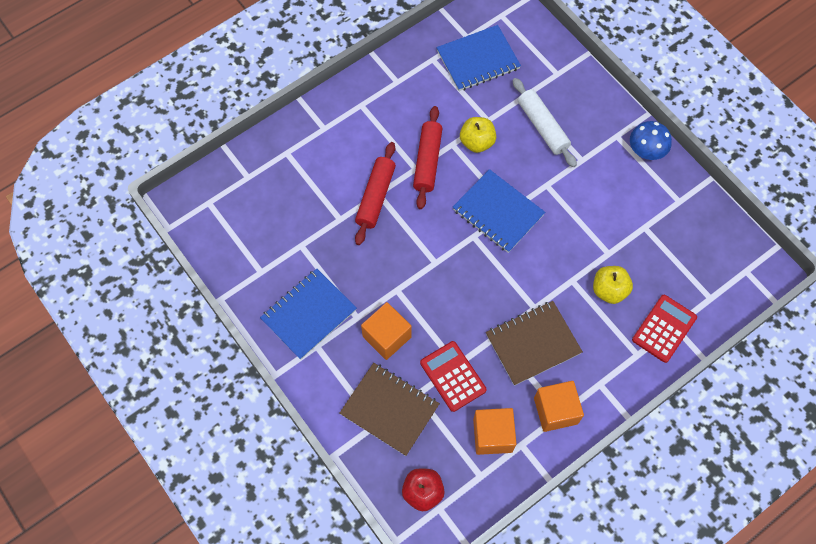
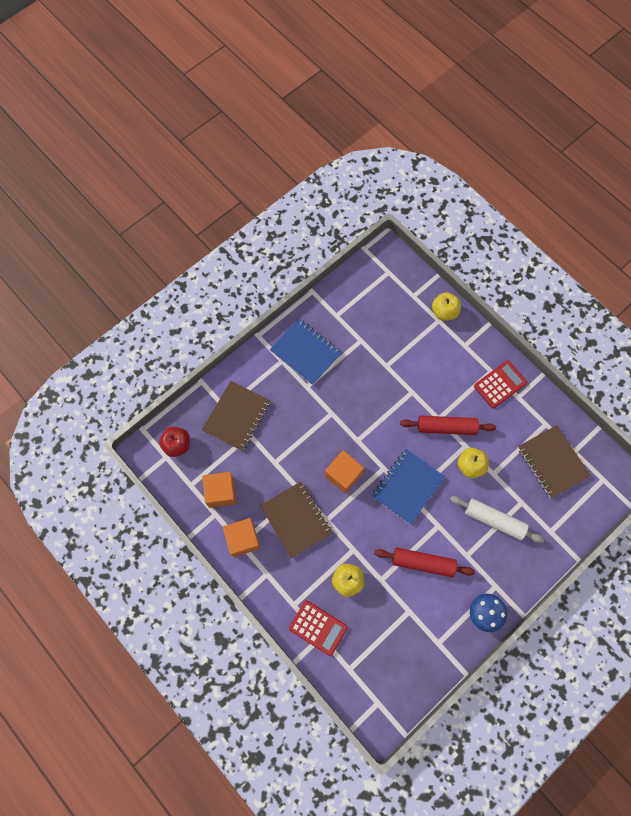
camera: 85 degrees right, 5 degrees up
red rolling pin [355,142,396,245] -> red rolling pin moved to [374,548,475,577]
orange cube [361,302,412,360] -> orange cube moved to [325,450,364,494]
red calculator [420,341,487,412] -> red calculator moved to [474,360,527,409]
blue notebook [436,25,521,91] -> brown notebook [518,425,591,498]
white rolling pin [513,78,577,167] -> white rolling pin turned 60 degrees clockwise [450,496,544,543]
none -> yellow apple [432,292,461,321]

